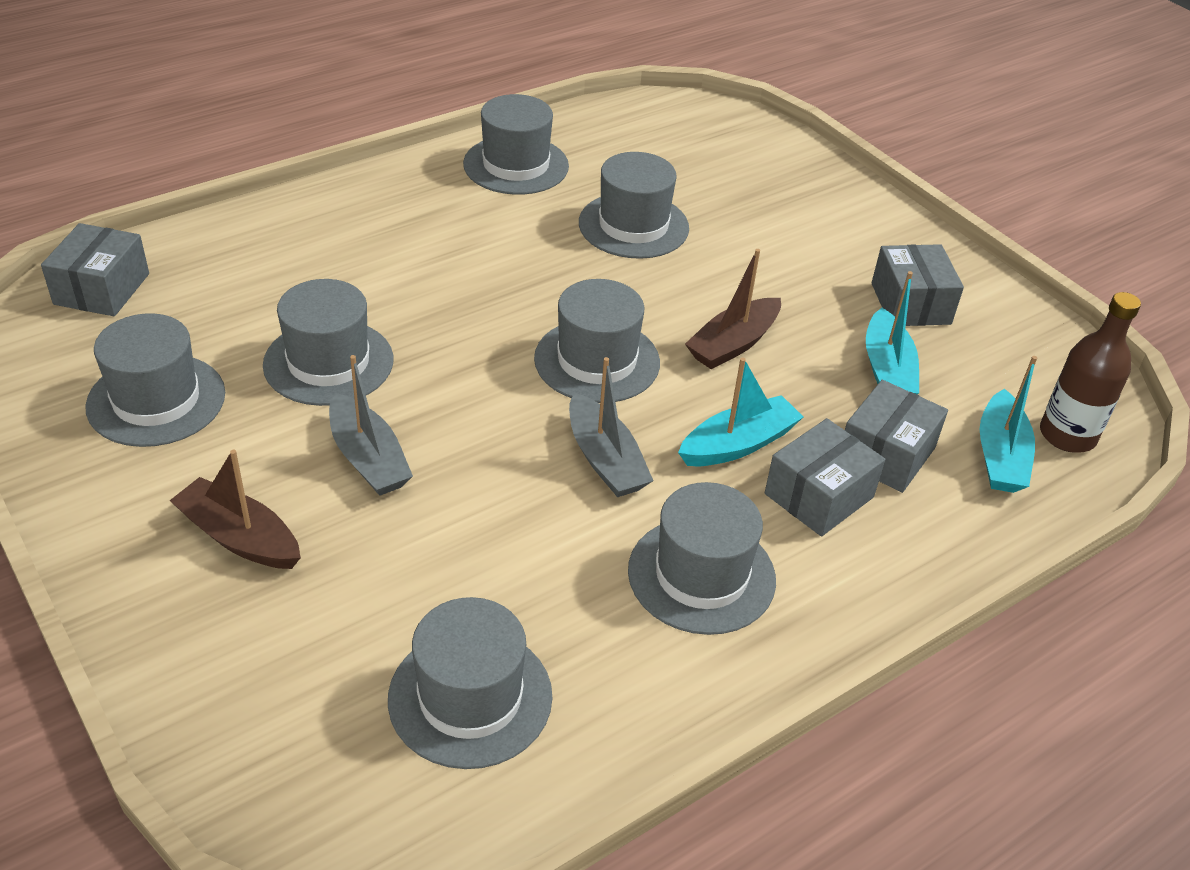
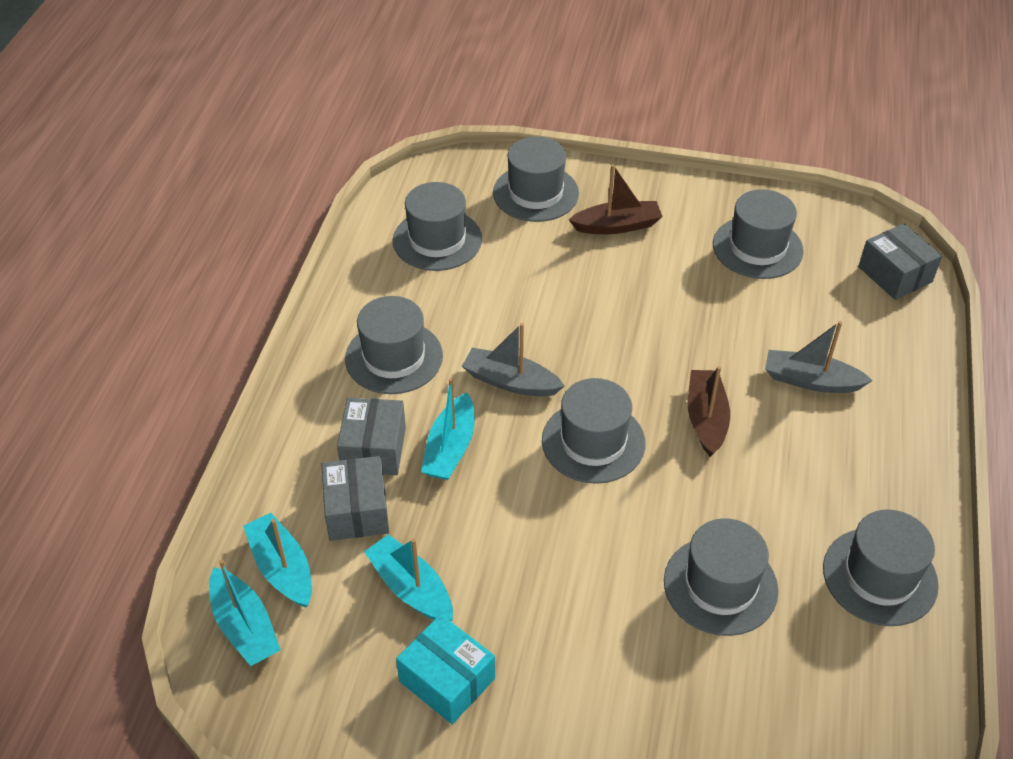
camera: 140 degrees right, 5 degrees up
grey hat [263,279,393,406] -> grey hat moved to [493,137,579,222]
grey boat [329,355,413,496] -> grey boat moved to [765,321,873,393]
brown boat [685,249,781,369] -> brown boat moved to [688,366,730,457]
grey box [872,244,964,326] -> turquoise box [396,614,495,724]
brown bottle [1040,292,1141,453] -> turquoise boat [209,559,281,666]

